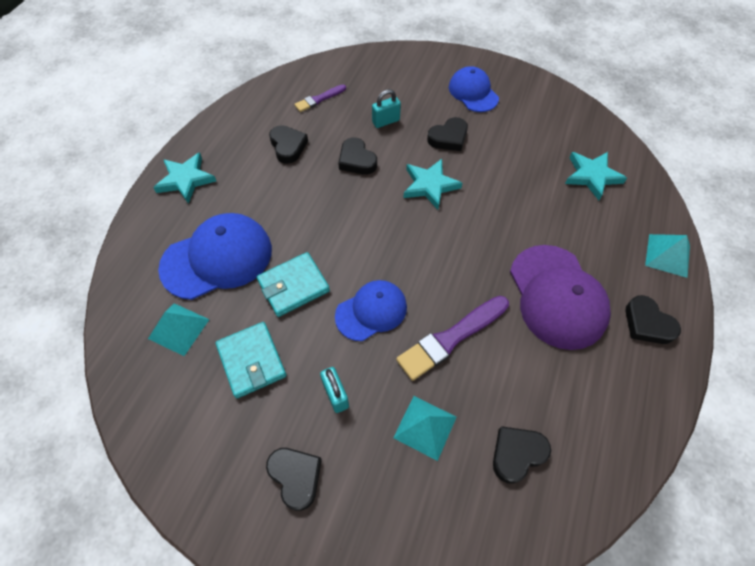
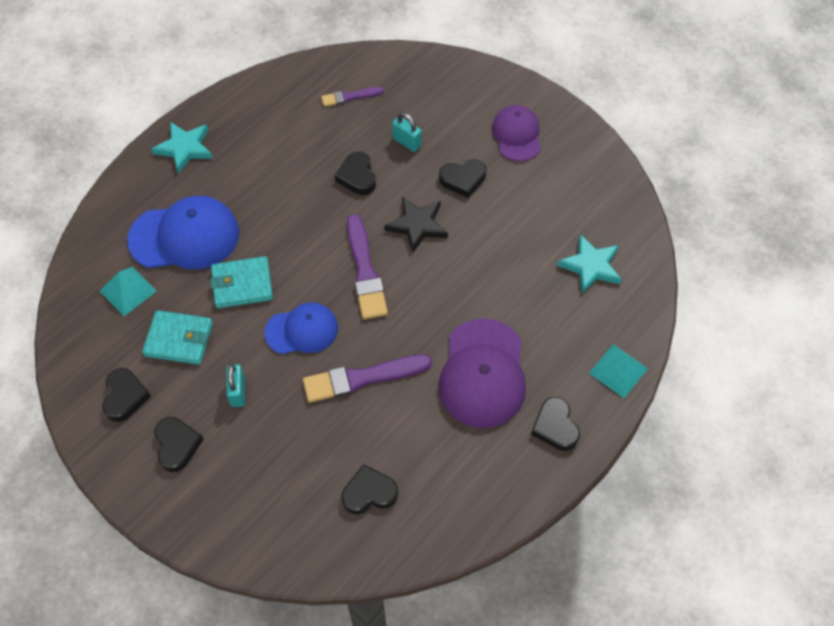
camera: 20 degrees right, 0 degrees up
turquoise wallet [216,322,287,398] -> turquoise wallet turned 75 degrees counterclockwise [142,310,213,365]
black heart [269,125,308,164] -> black heart moved to [102,368,151,422]
turquoise padlock [372,89,401,128] -> turquoise padlock turned 45 degrees clockwise [392,112,422,152]
turquoise pyramid [393,396,457,461] -> none
turquoise star [403,159,462,210] -> black star [384,197,448,253]
blue cap [449,66,499,112] -> purple cap [492,105,541,161]
none -> purple brush [347,214,388,319]

